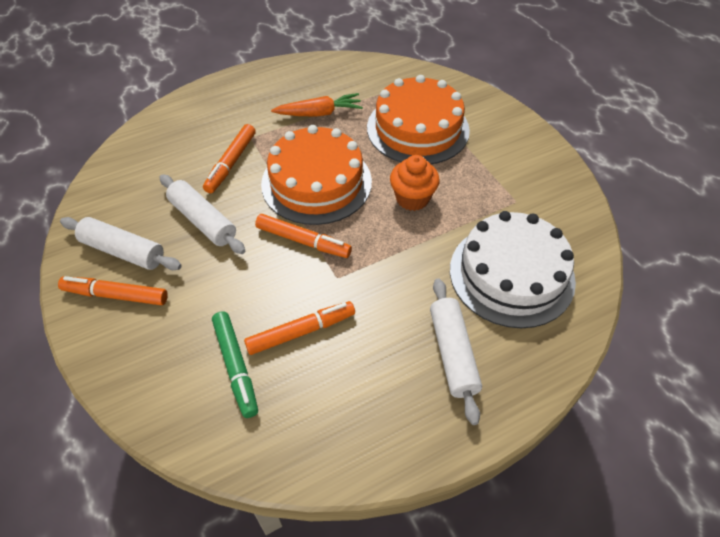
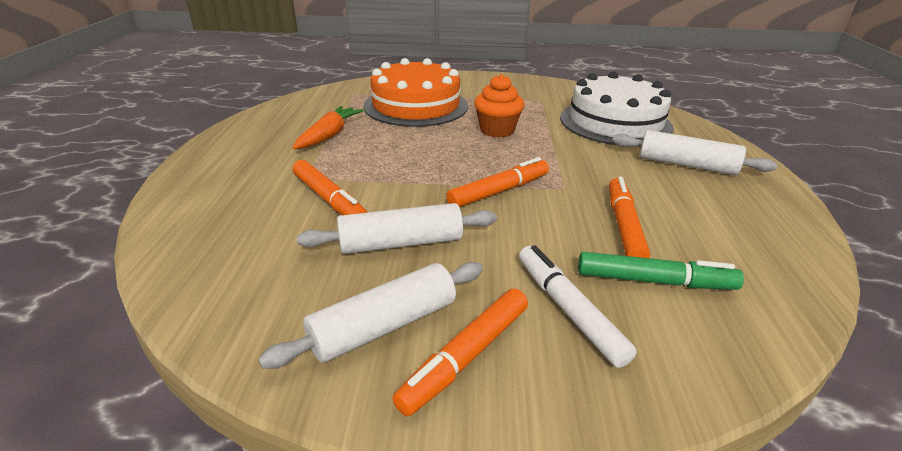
camera: 60 degrees left, 20 degrees down
orange cake [261,125,372,225] -> none
none -> white marker [519,245,637,368]

